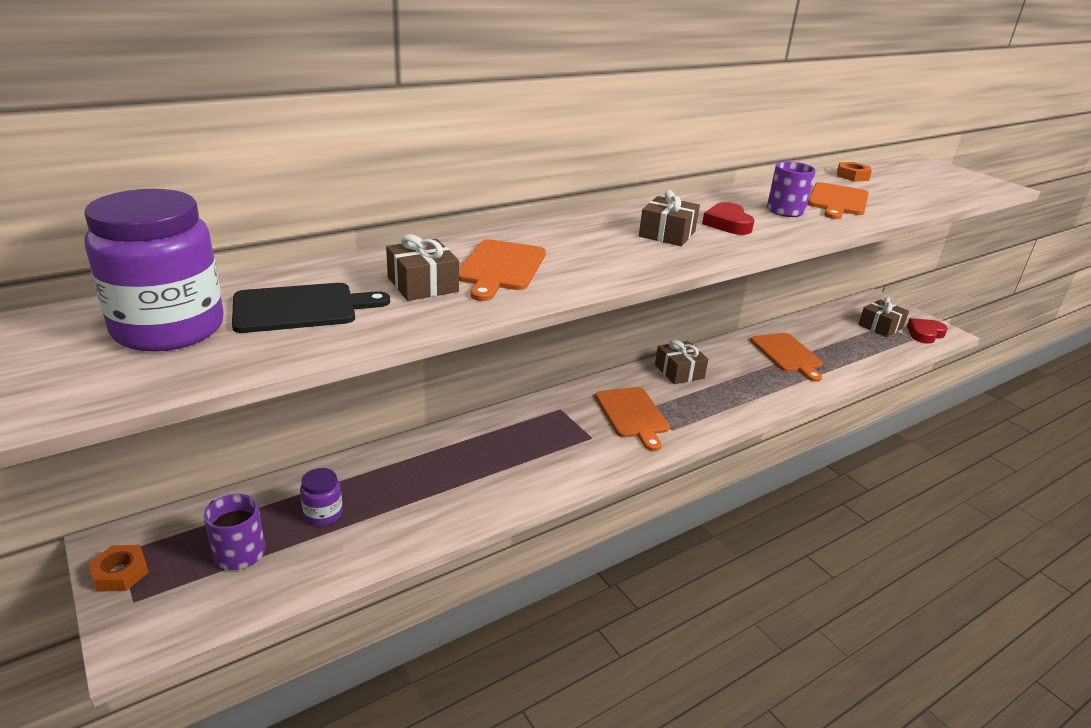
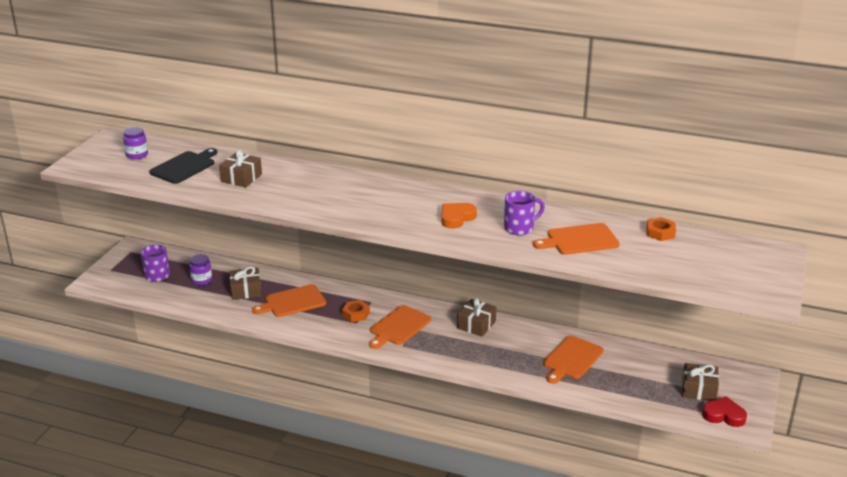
camera: 55 degrees right, 0 degrees up
purple jar [84,189,224,351] -> purple jar [123,127,148,160], size x0.46
orange nut [89,545,149,592] -> orange nut moved to [342,300,370,322]
black cutting board [232,283,390,333] -> black cutting board turned 90 degrees counterclockwise [149,148,217,184]
orange cutting board [459,239,546,301] -> orange cutting board moved to [252,284,326,317]
brown gift [639,190,700,246] -> brown gift moved to [229,267,262,300]
red heart [702,202,755,235] -> orange heart [441,203,477,229]

